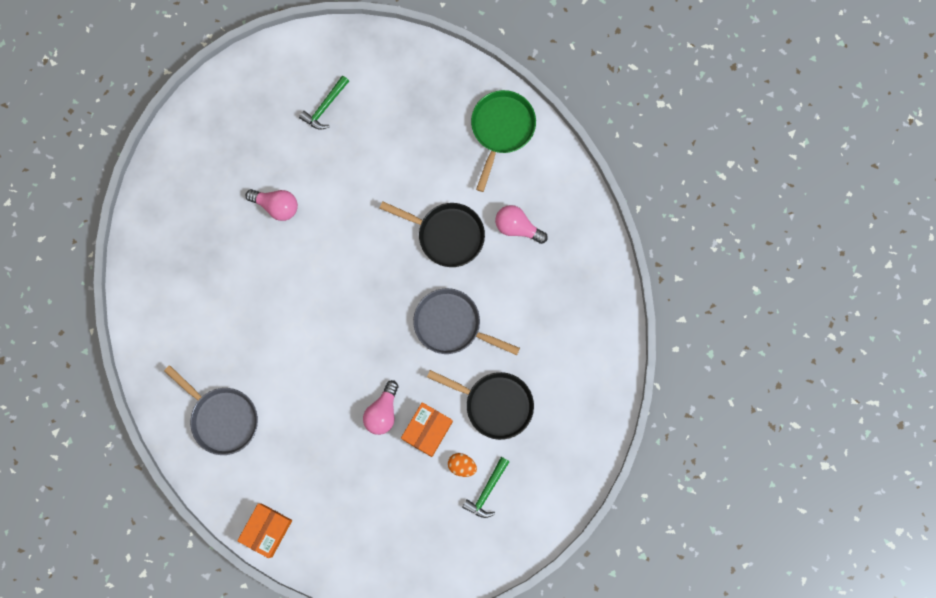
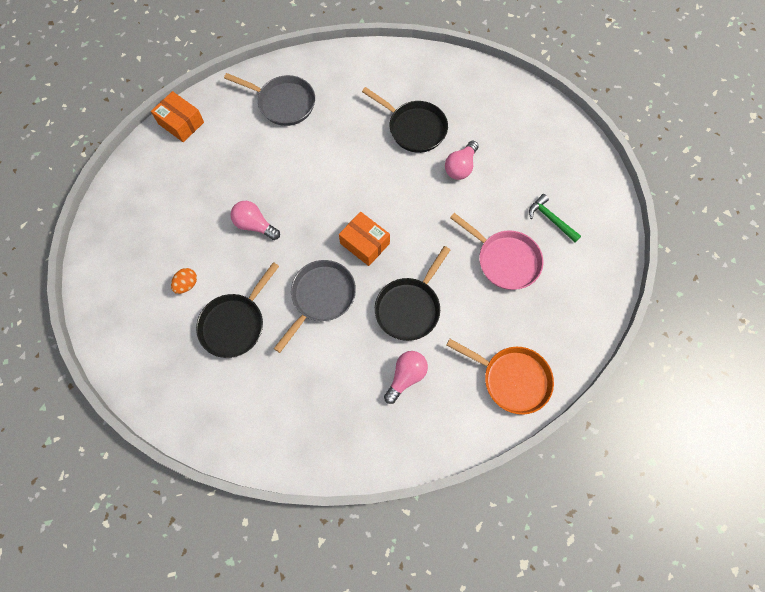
camera: 100 degrees right, 10 degrees down
grey pan [164,365,258,455] -> grey pan turned 120 degrees counterclockwise [224,73,315,126]
orange box [401,402,453,457] -> orange box moved to [339,212,390,266]
green hammer [462,457,510,518] -> none
green pan [471,90,536,192] -> orange pan [446,339,554,415]
none -> black pan [362,87,448,153]
none -> pink pan [450,213,543,290]

